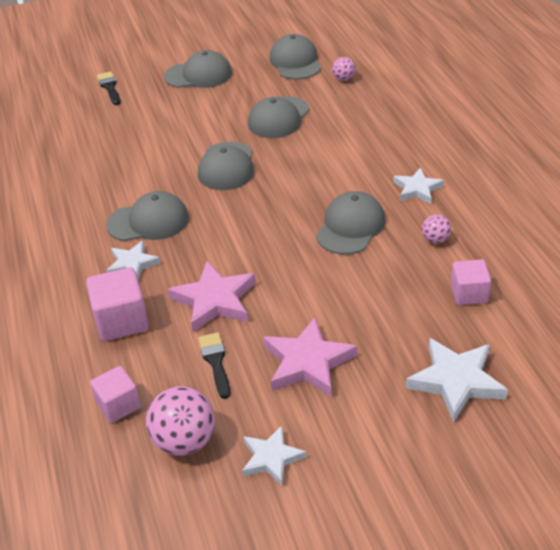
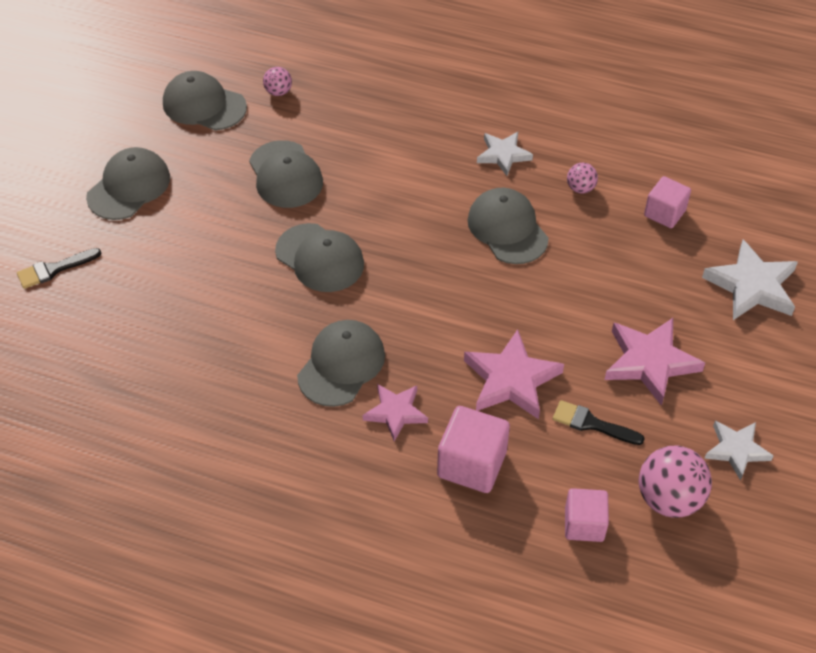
camera: 55 degrees left, 10 degrees up
black brush [97,71,121,105] -> black brush turned 45 degrees counterclockwise [17,248,102,289]
white star [106,241,161,281] -> pink star [363,384,428,441]

